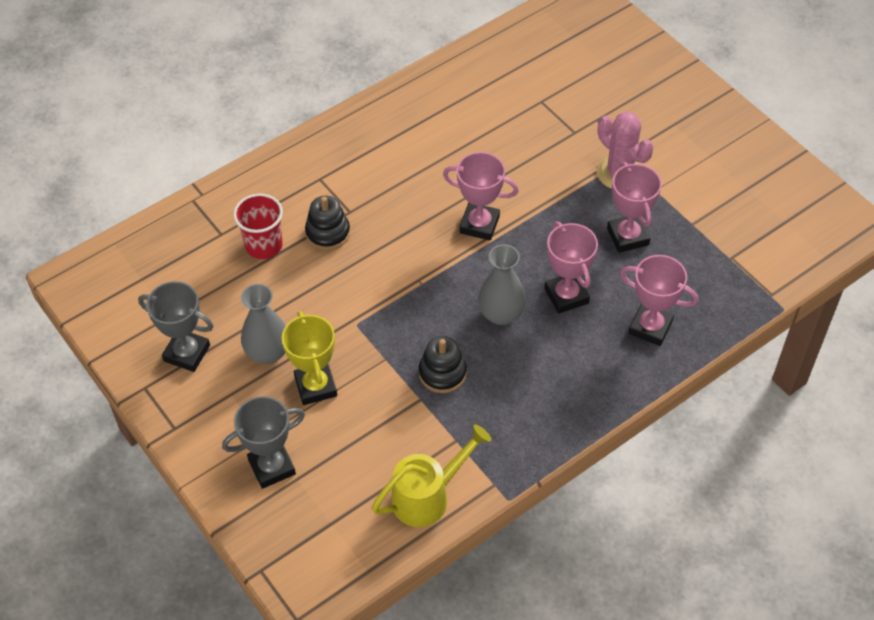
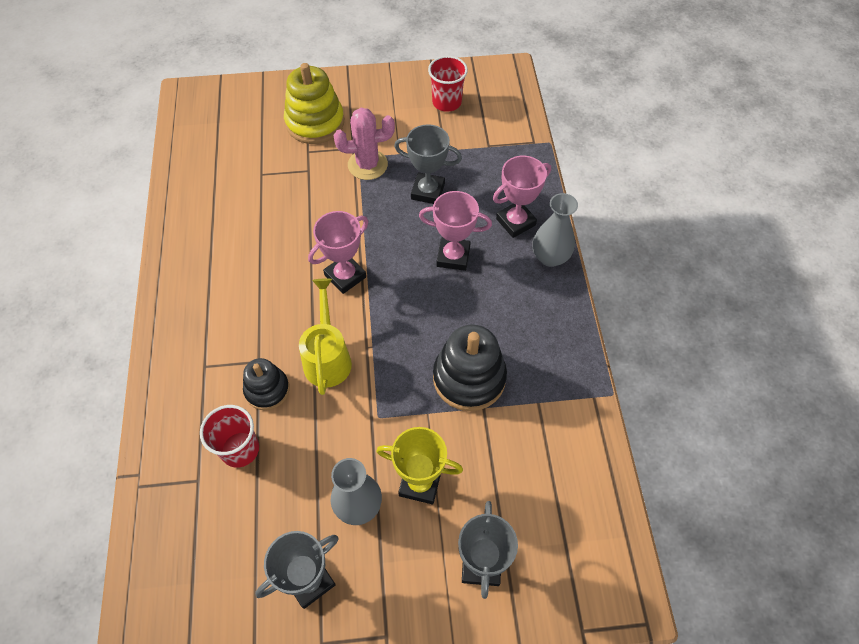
camera: 60 degrees left, 5 degrees up
yellow watering can [372,424,491,527] -> yellow watering can moved to [299,279,352,395]
black stacking toy [419,336,467,393] -> black stacking toy [433,324,507,411], size x1.64
grey vase [478,244,526,325] -> grey vase moved to [533,193,578,267]
pink trophy [607,162,662,253] -> grey trophy [394,124,462,204]
none -> yellow stacking toy [284,63,344,144]
none -> red cup [428,56,468,112]

